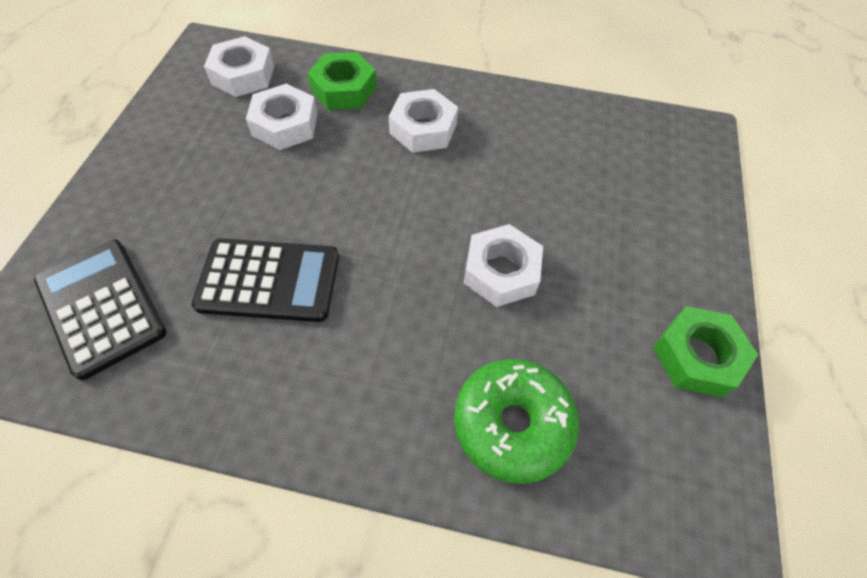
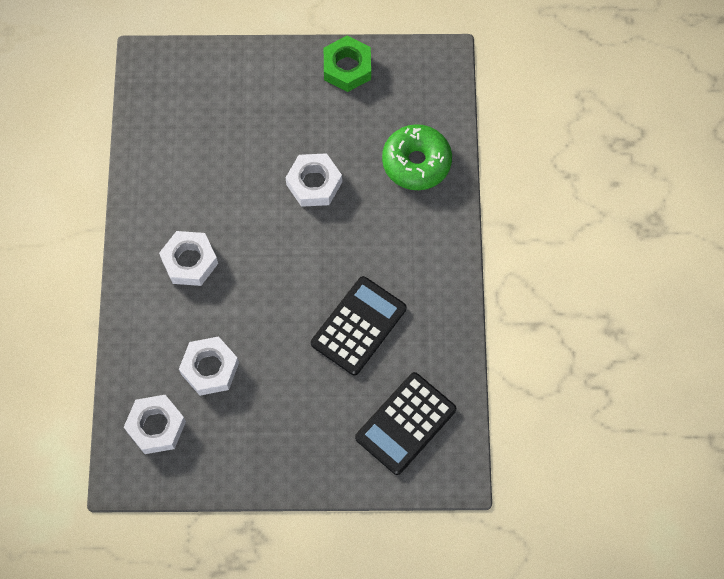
camera: 100 degrees left, 10 degrees up
black calculator [191,238,339,322] -> black calculator turned 45 degrees clockwise [311,276,406,375]
green nut [307,52,377,110] -> none

